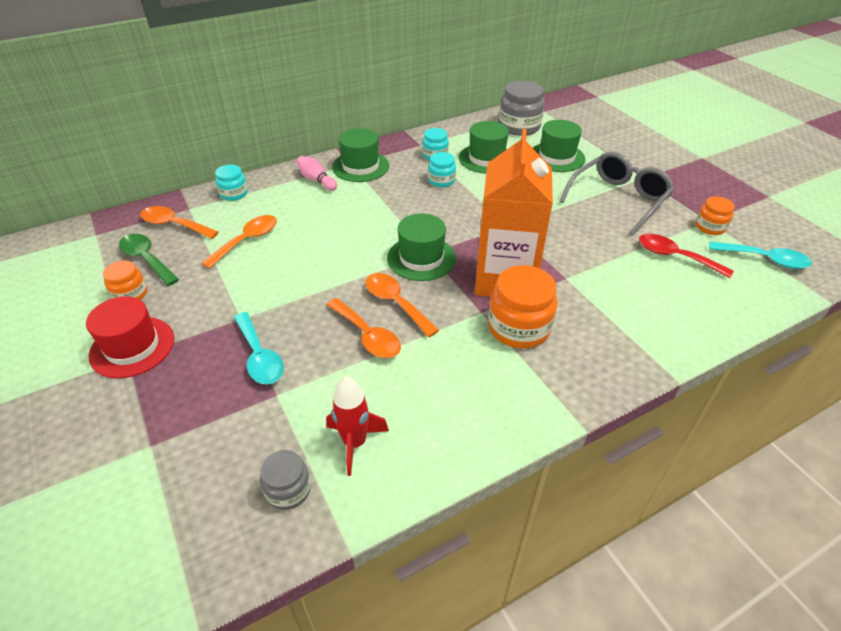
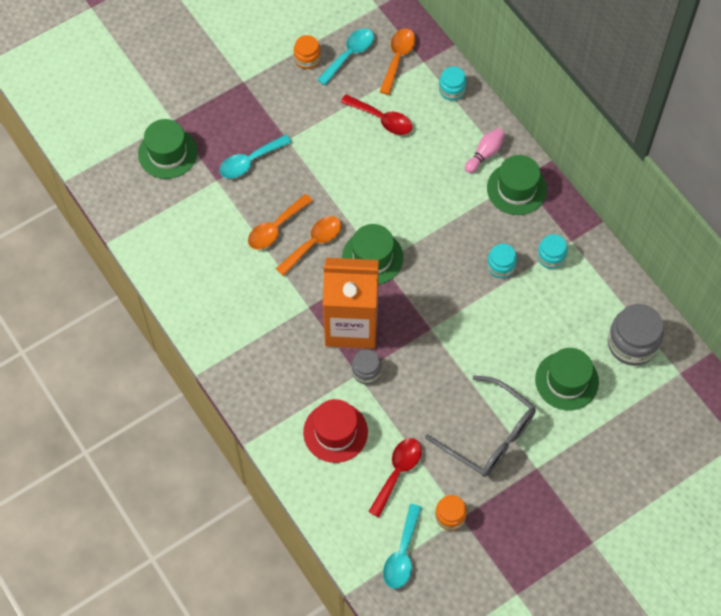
camera: 85 degrees right, 20 degrees up
red hat [86,296,174,378] -> red hat moved to [303,399,368,463]
green spoon [119,234,179,286] -> turquoise spoon [317,28,374,85]
orange spoon [201,215,277,269] -> red spoon [341,95,413,135]
grey jar [260,450,311,510] -> grey jar moved to [352,349,382,384]
red rocket [326,376,389,476] -> none
green hat [459,121,509,174] -> green hat moved to [138,119,198,179]
orange jar [488,265,558,348] -> none

